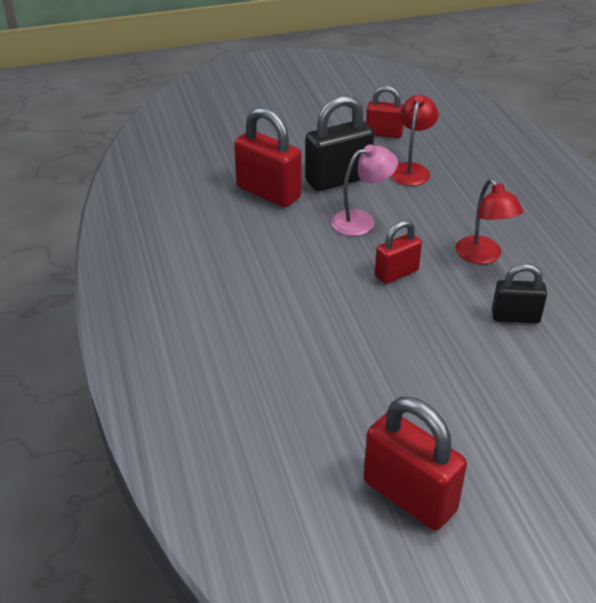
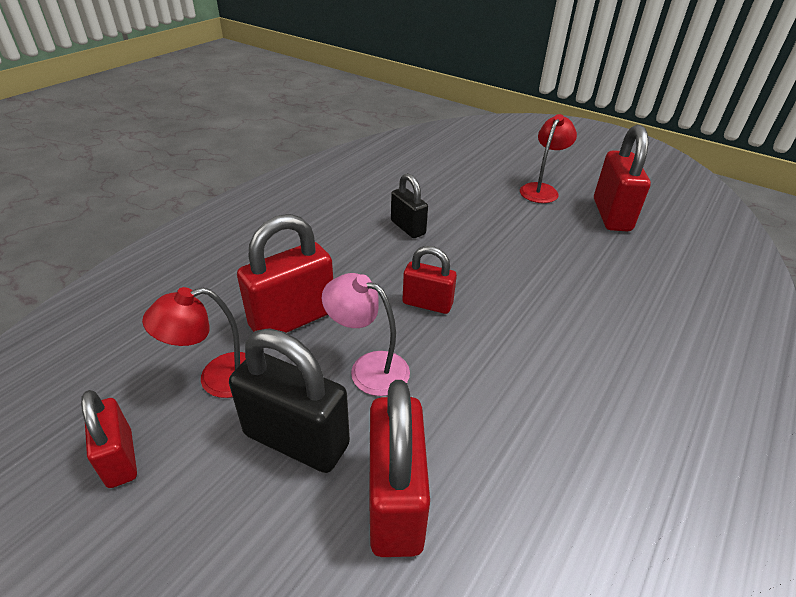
camera: 130 degrees left, 0 degrees up
red lamp [456,179,523,264] -> red lamp moved to [520,114,577,203]
none -> red padlock [237,214,333,333]

